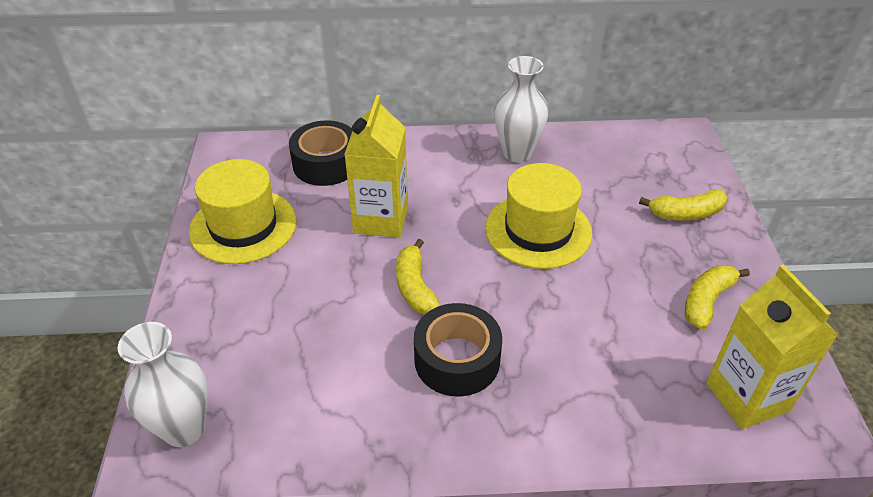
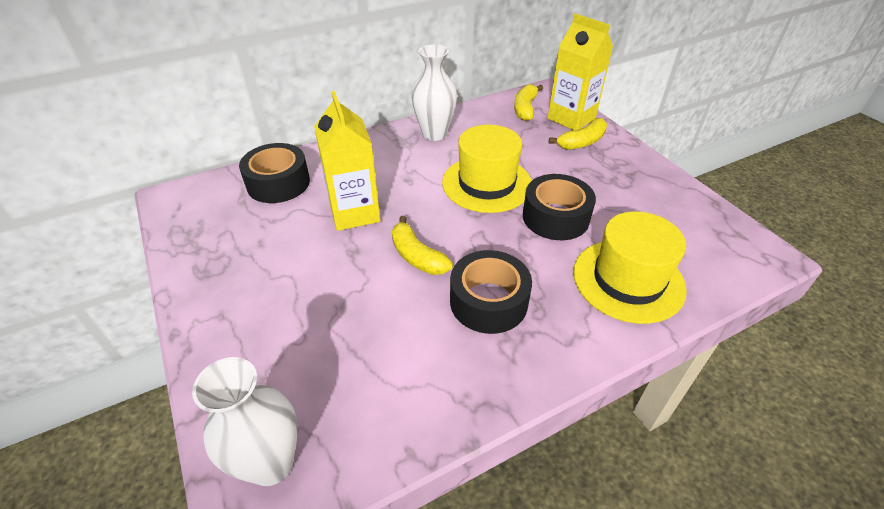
camera: 25 degrees left, 0 degrees up
yellow hat [189,159,297,264] -> yellow hat moved to [573,211,687,324]
yellow banana [685,265,750,330] -> yellow banana moved to [514,84,543,121]
yellow carton [706,265,838,429] -> yellow carton moved to [548,14,613,130]
none -> black tape [523,174,596,240]

